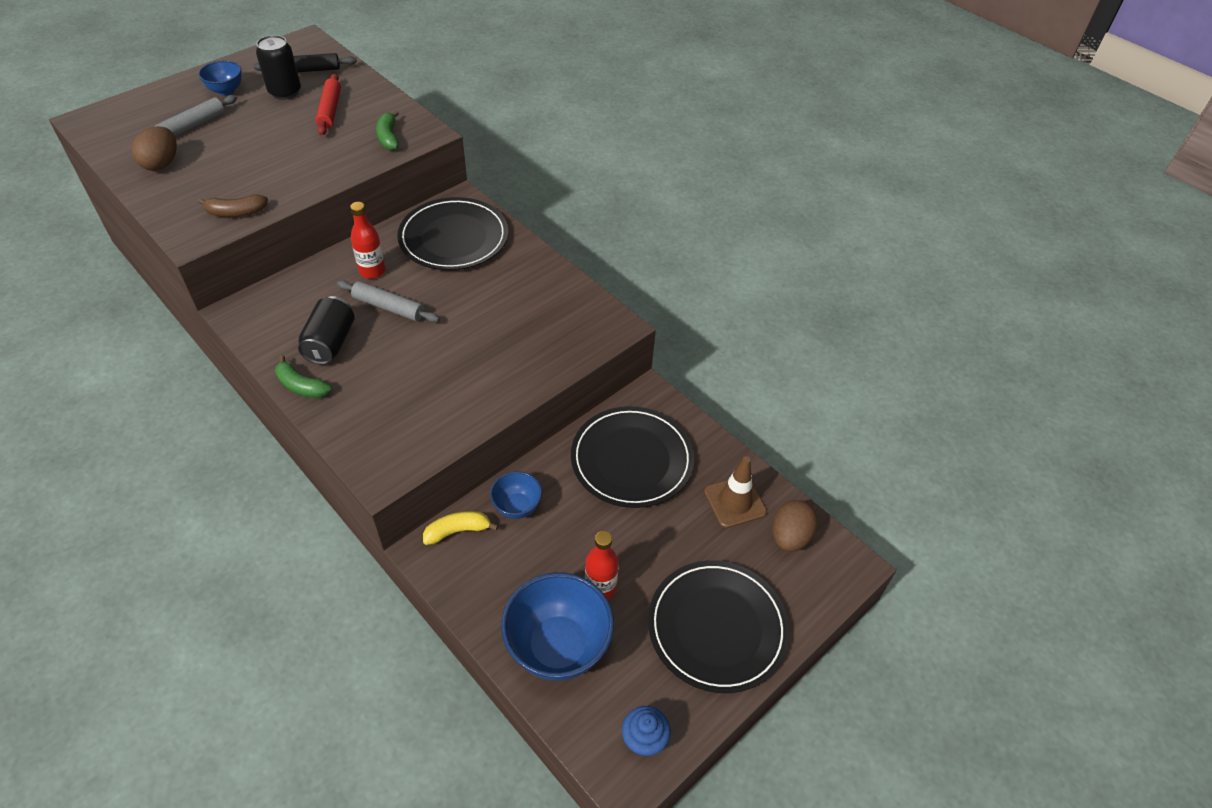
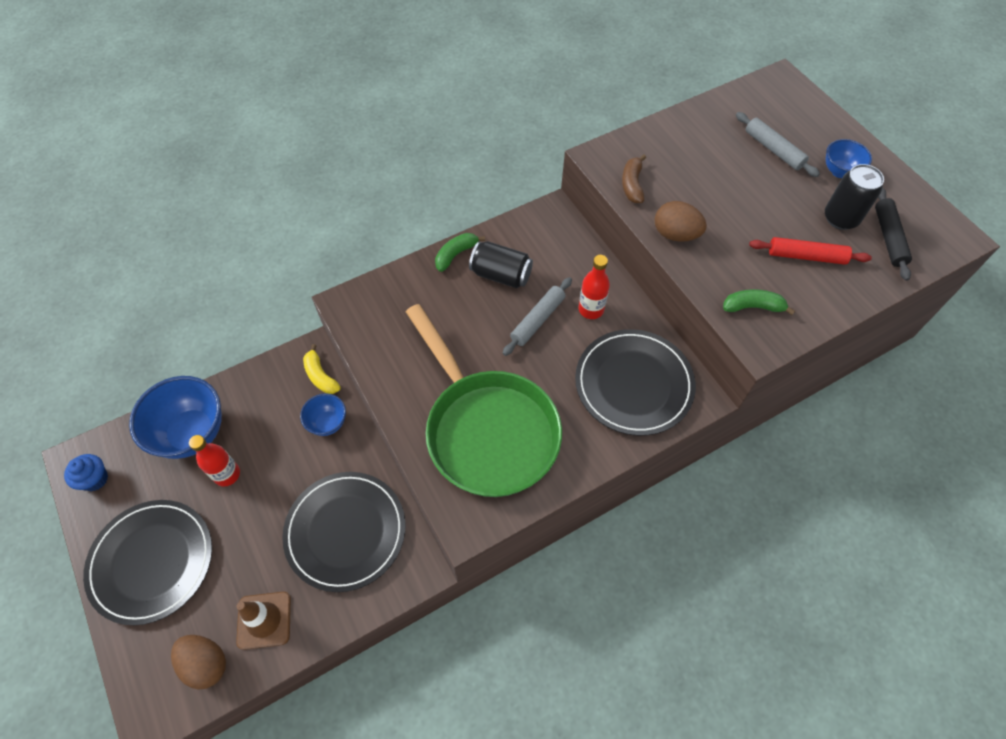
camera: 105 degrees right, 10 degrees up
brown egg [131,126,177,171] -> brown egg moved to [654,201,707,242]
yellow banana [423,511,498,545] -> yellow banana turned 150 degrees clockwise [303,344,341,394]
none -> green pan [406,304,562,497]

